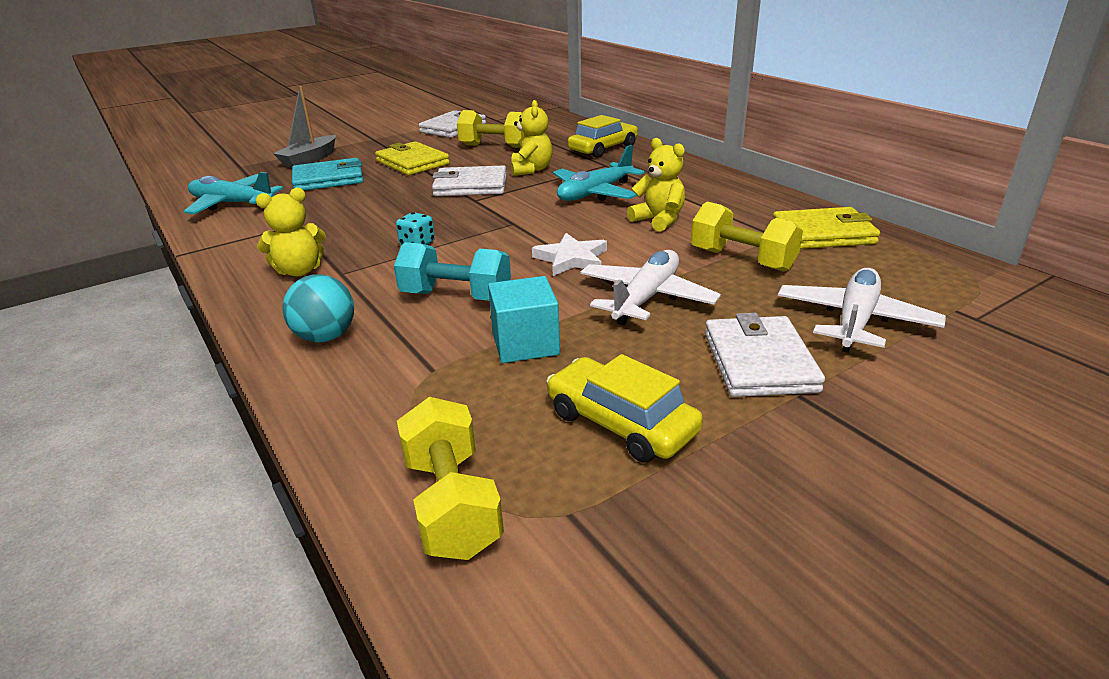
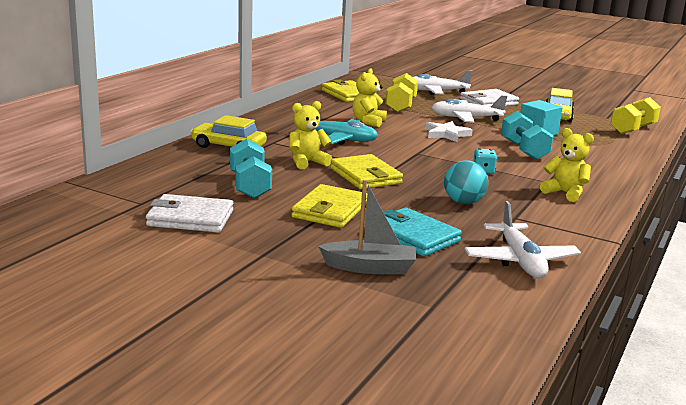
camera: 120 degrees left, 10 degrees down
turquoise plane [184,172,283,214] -> white plane [464,201,581,278]
turquoise ball [282,274,354,342] -> turquoise ball moved to [444,160,488,204]
white wallet [432,165,507,196] -> yellow wallet [330,154,403,189]
yellow dumbbell [457,110,525,148] -> turquoise dumbbell [230,139,272,199]

